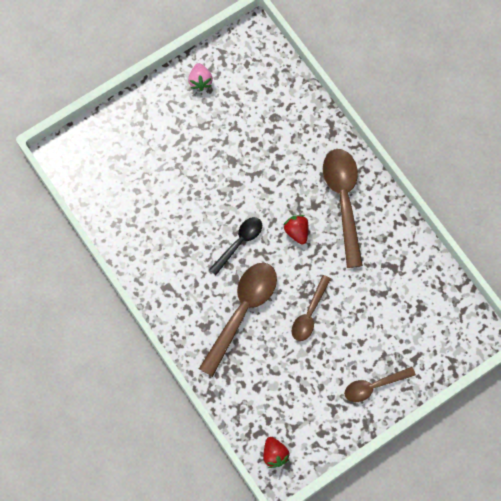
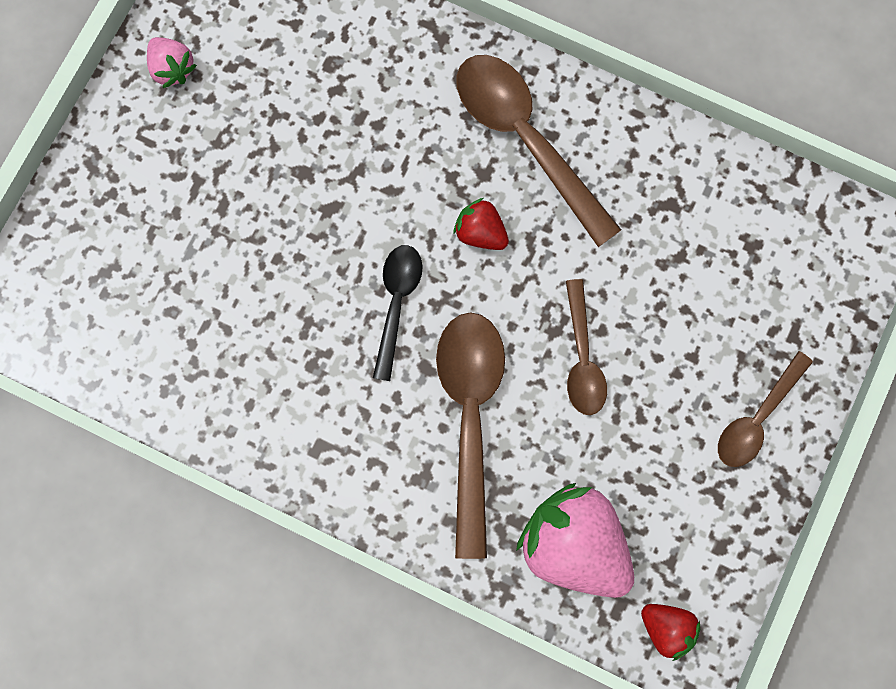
camera: 30 degrees left, 5 degrees up
none -> pink strawberry [516,483,634,598]

